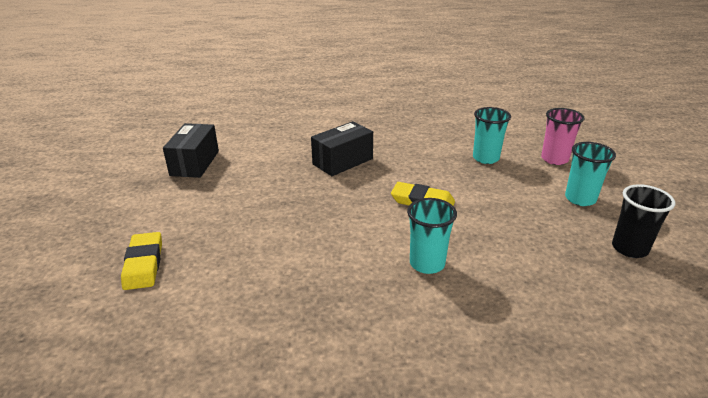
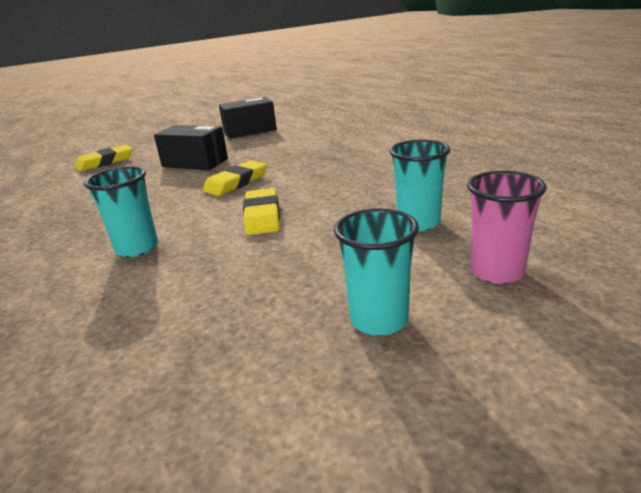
camera: 65 degrees right, 5 degrees down
black box [311,121,373,176] -> black box moved to [154,125,228,170]
black cup [612,184,676,258] -> none
none -> yellow eraser [203,160,267,196]

